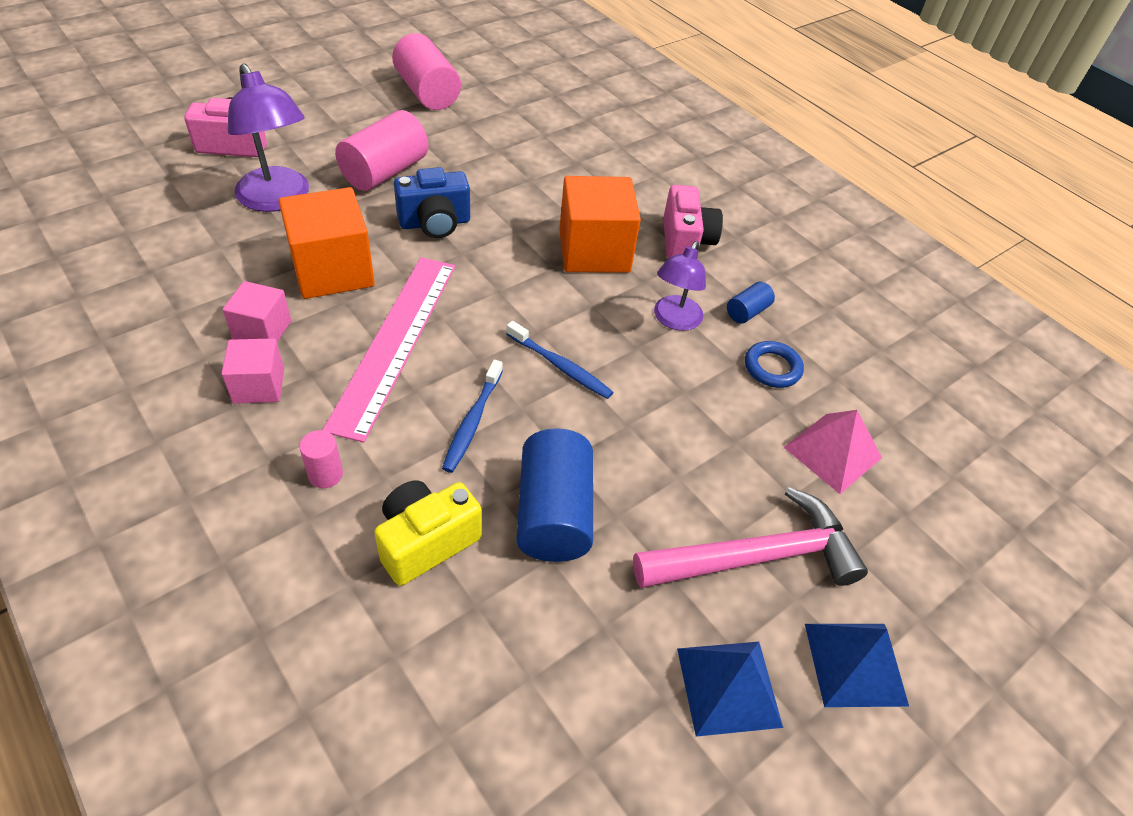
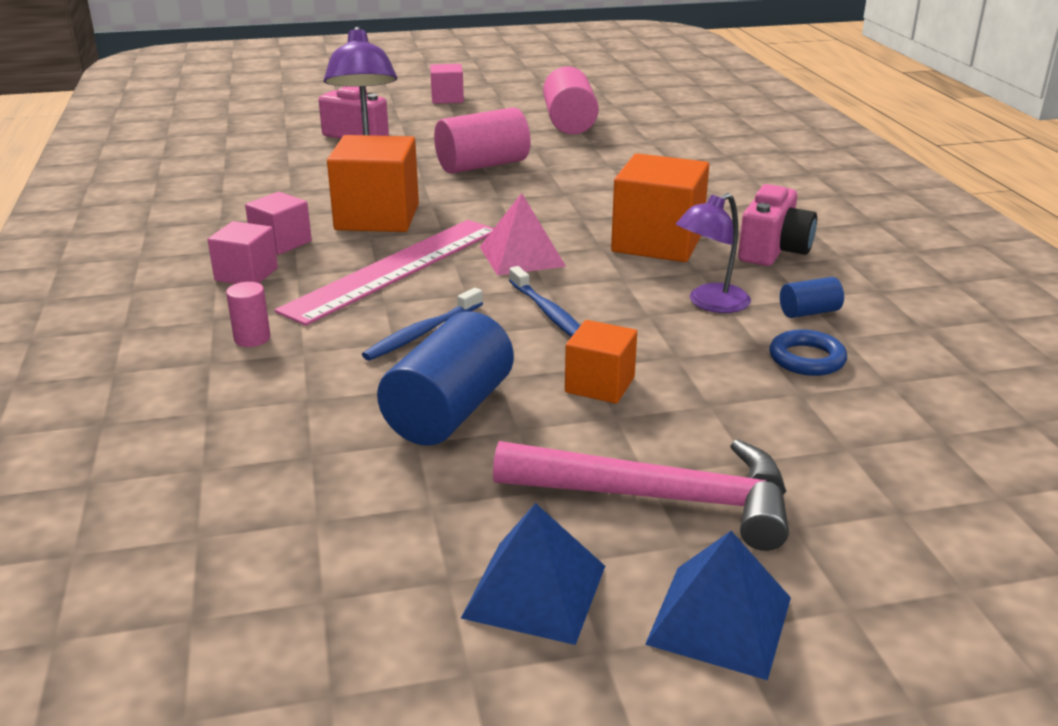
camera: 30 degrees right, 20 degrees down
yellow camera [374,480,482,586] -> none
blue camera [394,167,470,238] -> none
pink pyramid [784,410,882,494] -> pink pyramid moved to [480,193,566,275]
none -> pink cube [430,64,464,104]
none -> orange cube [565,320,637,404]

